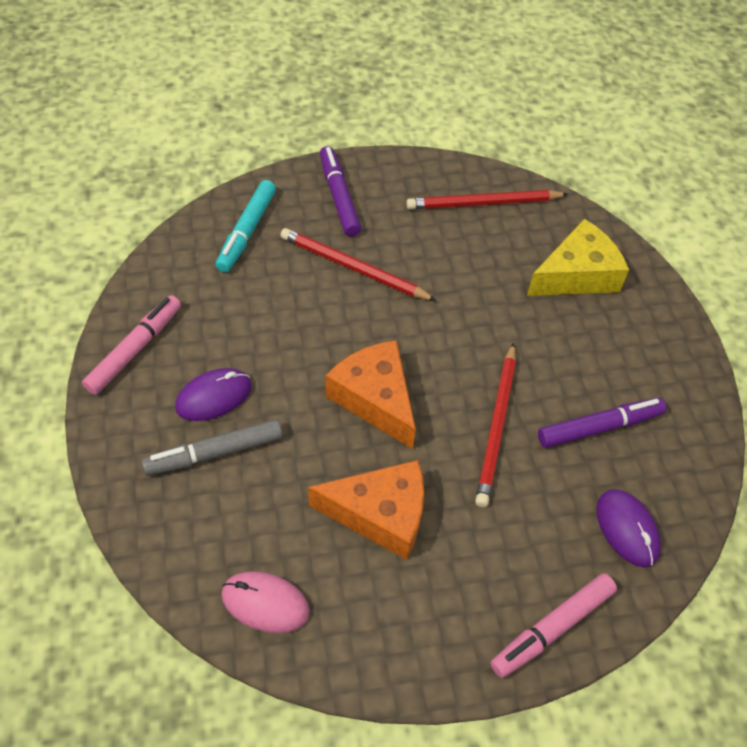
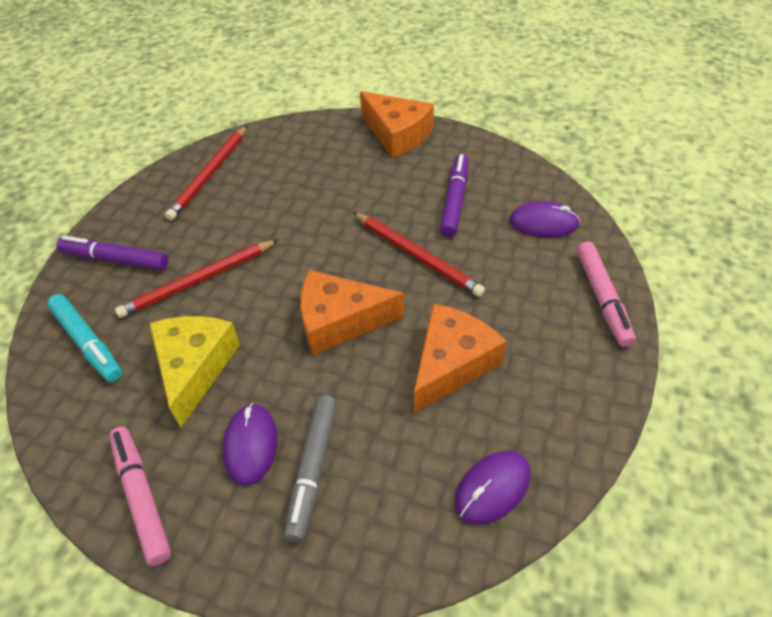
camera: 55 degrees left, 5 degrees down
pink mouse [221,571,310,633] -> purple mouse [454,451,531,525]
yellow cheese [527,219,629,296] -> yellow cheese moved to [149,316,240,428]
none -> orange cheese [360,91,434,158]

